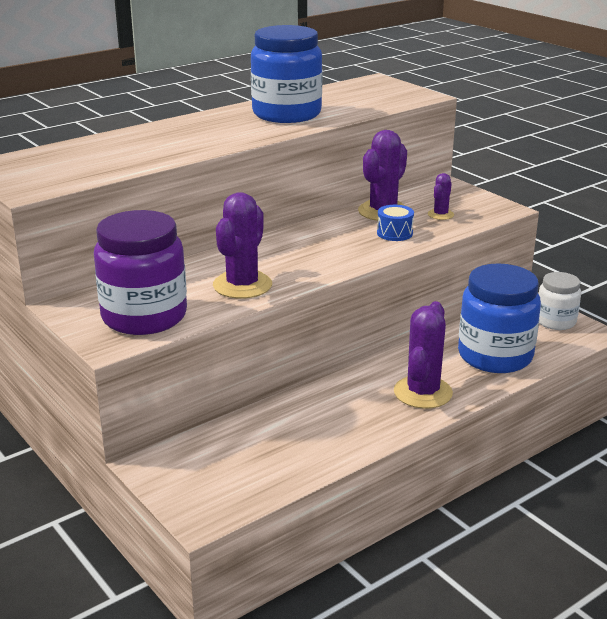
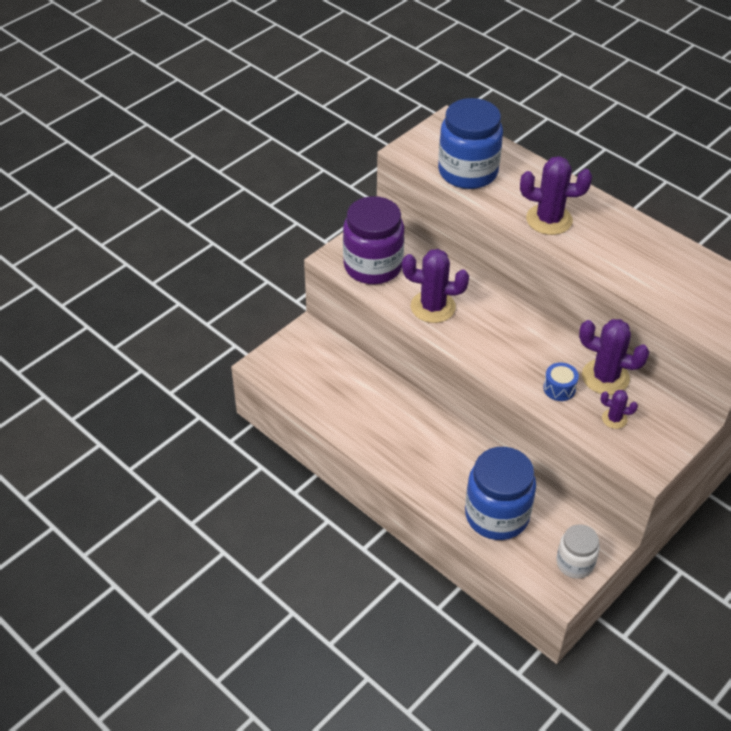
camera: 80 degrees right, 20 degrees up
blue jar [251,25,322,123] -> blue jar moved to [438,98,503,189]
purple cactus [394,301,453,409] -> purple cactus moved to [520,156,592,235]

